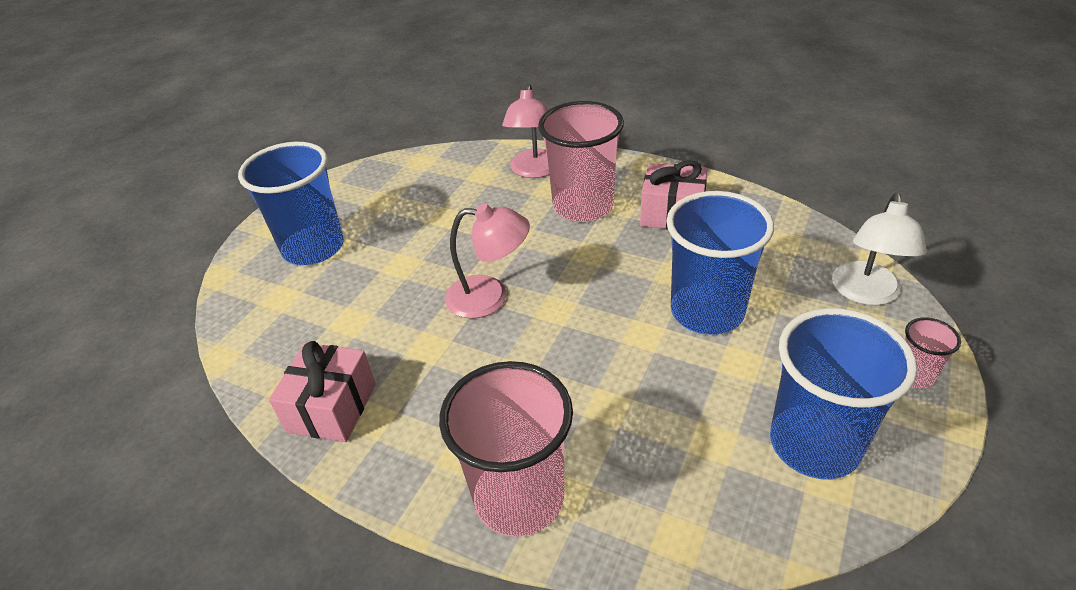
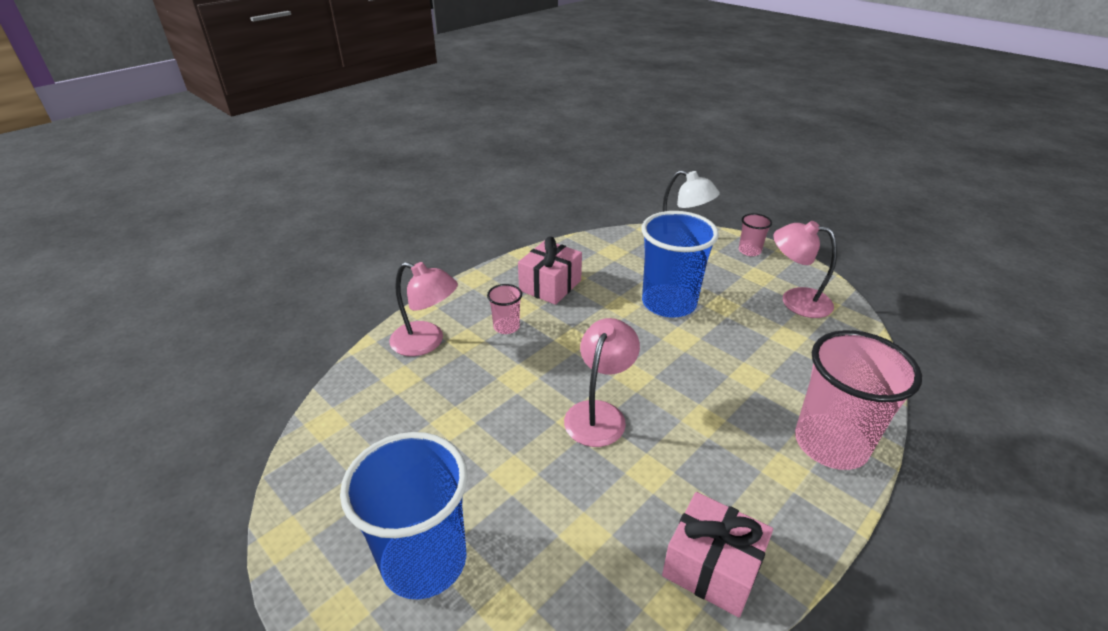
camera: 75 degrees left, 5 degrees down
pink cup [538,101,624,222] -> pink cup [487,284,522,334], size x0.46
blue cup [770,308,917,479] -> pink lamp [773,221,837,318]

